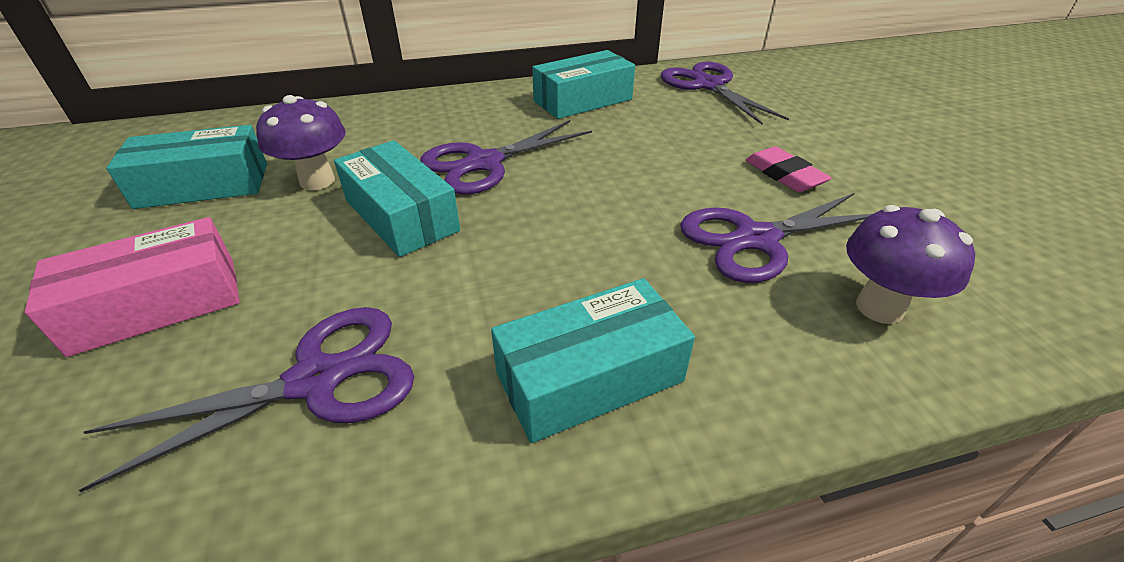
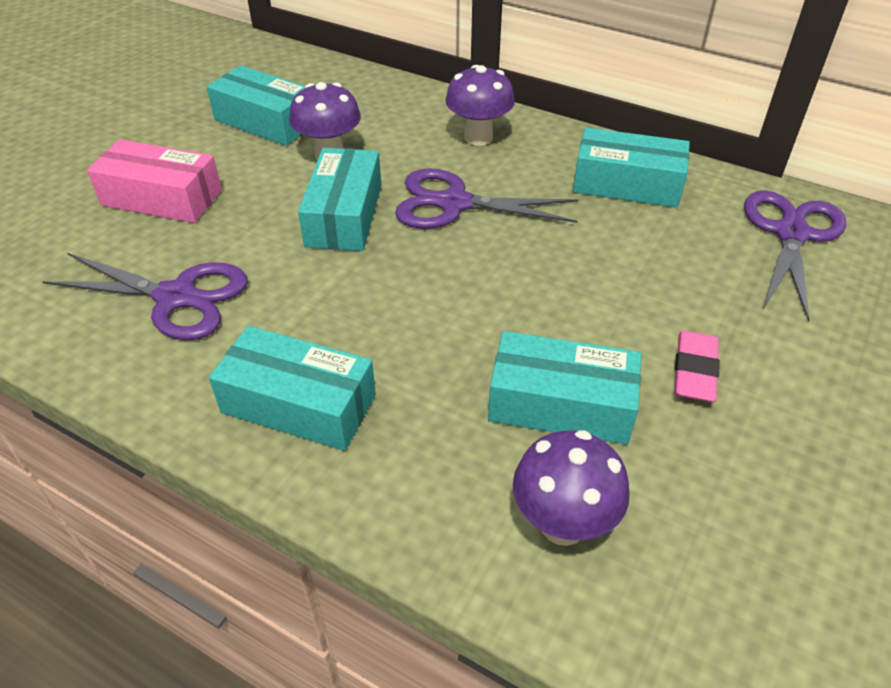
camera: 45 degrees right, 5 degrees up
purple scissors [680,193,872,283] -> turquoise box [488,331,642,445]
none -> purple mushroom [445,65,515,146]

